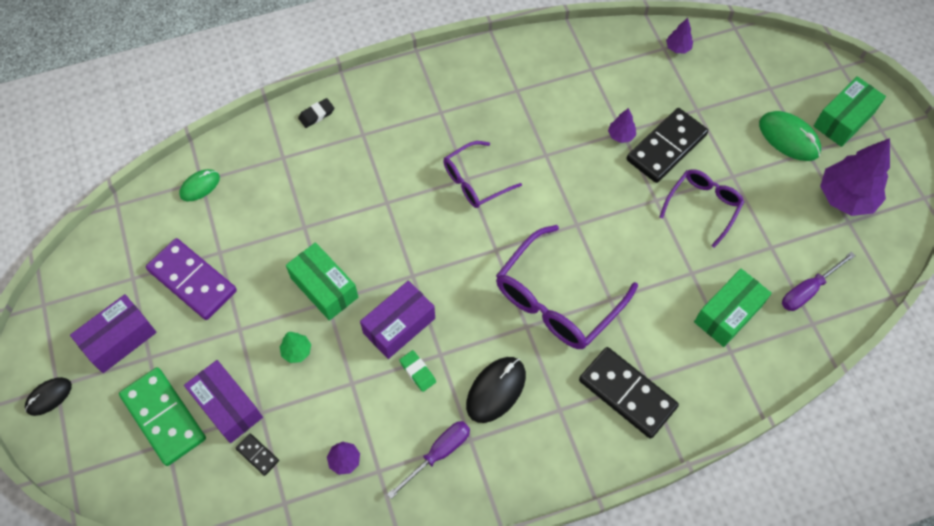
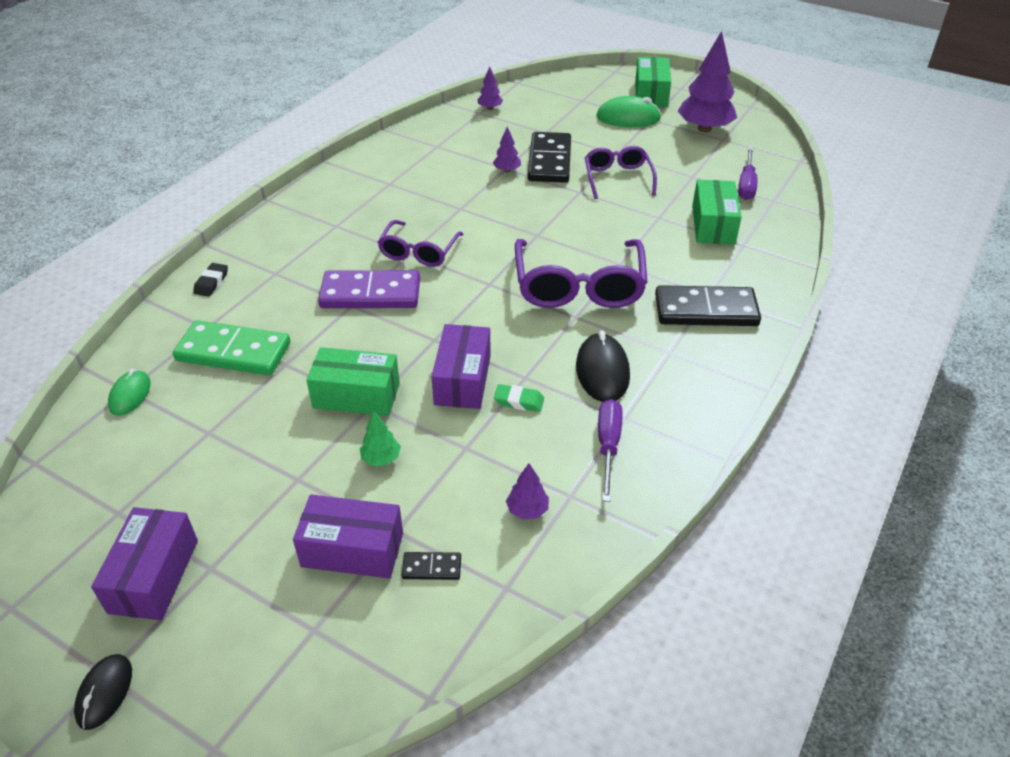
camera: 40 degrees left, 20 degrees down
green domino [119,367,206,466] -> green domino moved to [173,320,290,375]
purple domino [146,238,237,320] -> purple domino moved to [318,270,420,308]

